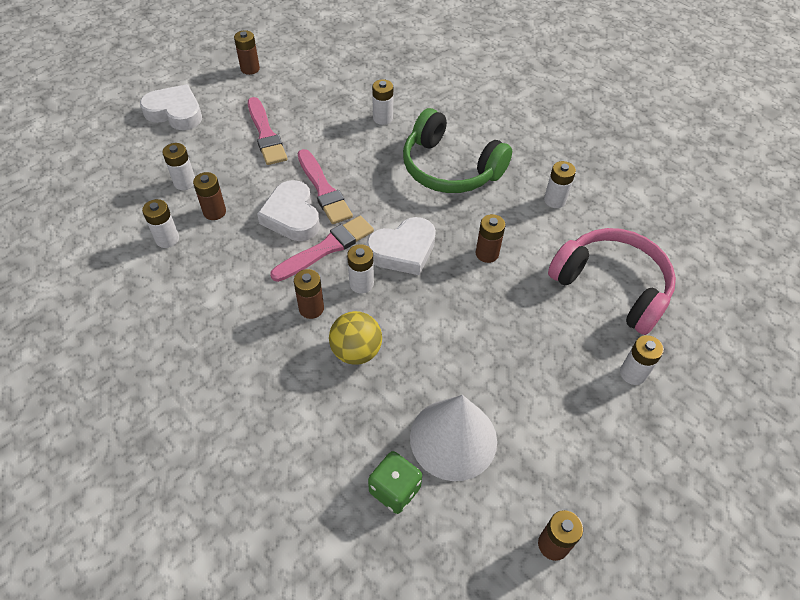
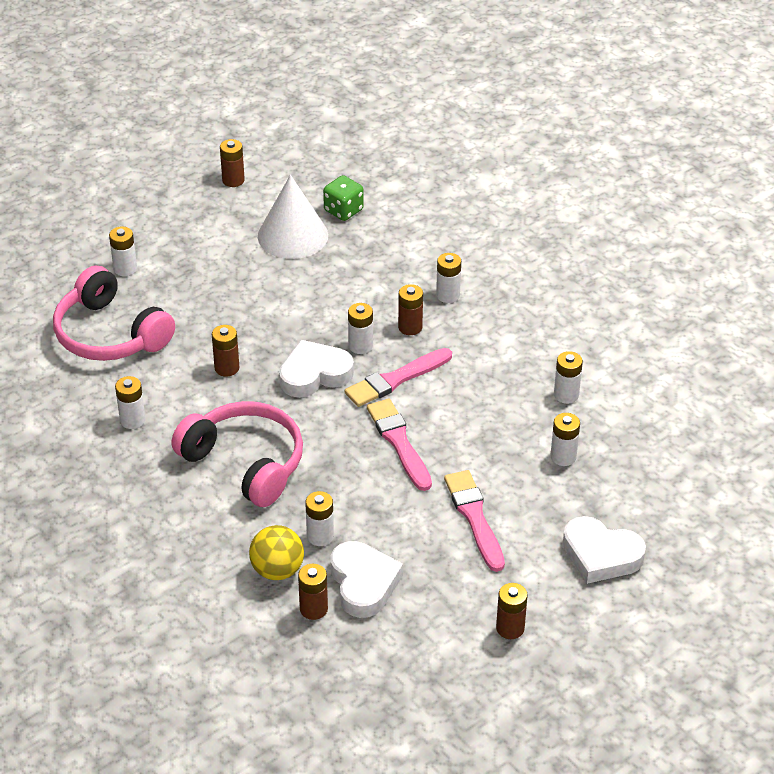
camera: 175 degrees left, 10 degrees down
brown battery [193,172,226,220] -> brown battery moved to [298,564,328,620]
white heart [257,180,320,241] -> white heart moved to [330,541,403,618]
yellow ball [329,311,382,365] -> yellow ball moved to [249,525,304,580]
green headphones [403,108,512,193] -> pink headphones [171,401,303,507]
none -> white battery [436,253,461,303]

